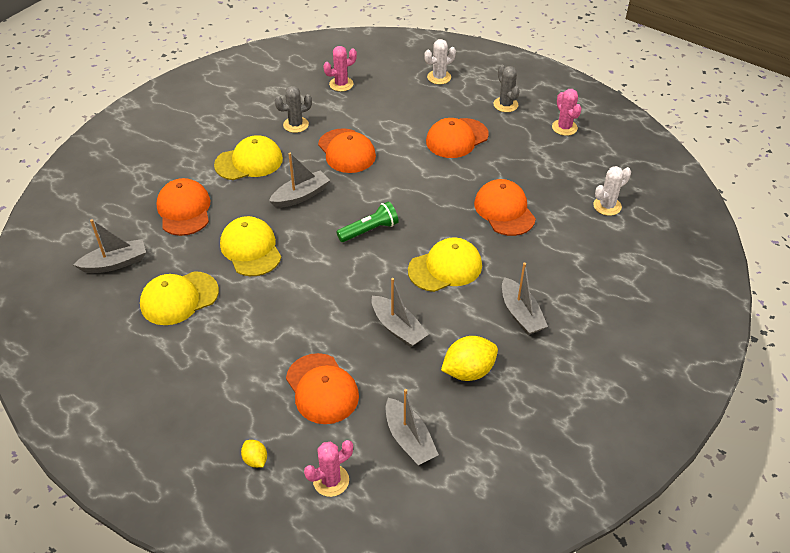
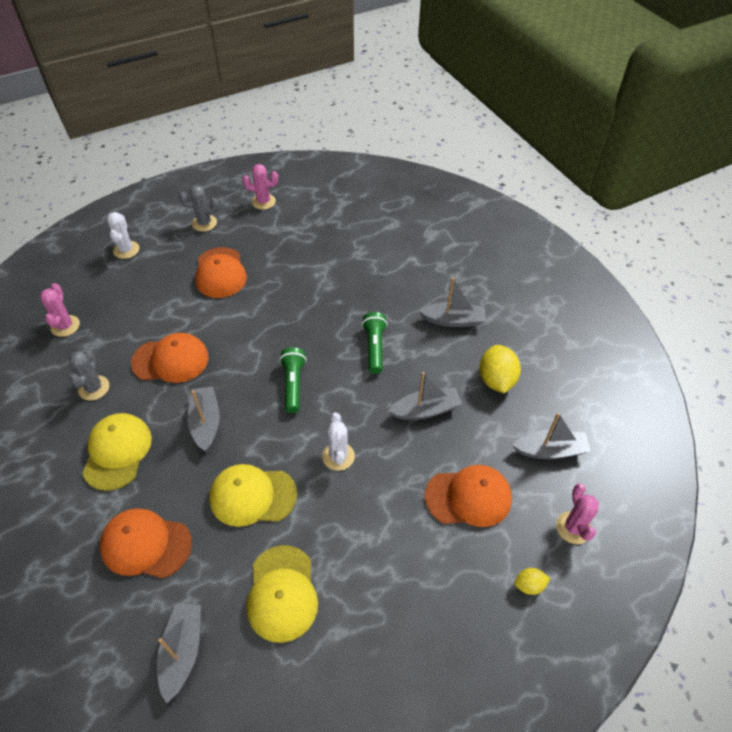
camera: 65 degrees left, 5 degrees up
yellow cap [408,237,482,292] -> green flashlight [362,312,388,374]
orange cap [474,179,536,236] -> none
white cactus [593,166,631,216] -> white cactus moved to [322,412,355,471]

